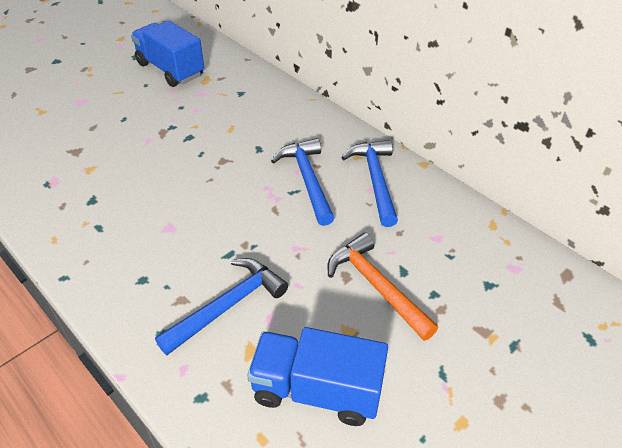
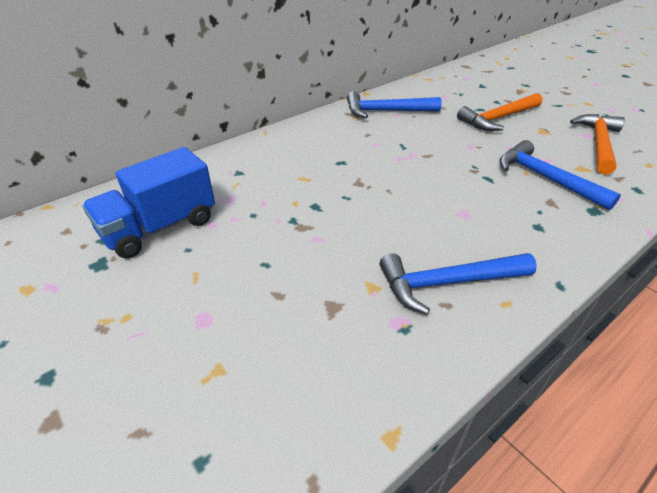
camera: 85 degrees left, 5 degrees down
blue truck [247,327,388,426] -> orange hammer [570,114,625,175]
blue hammer [271,138,335,226] -> blue hammer moved to [379,253,537,315]

